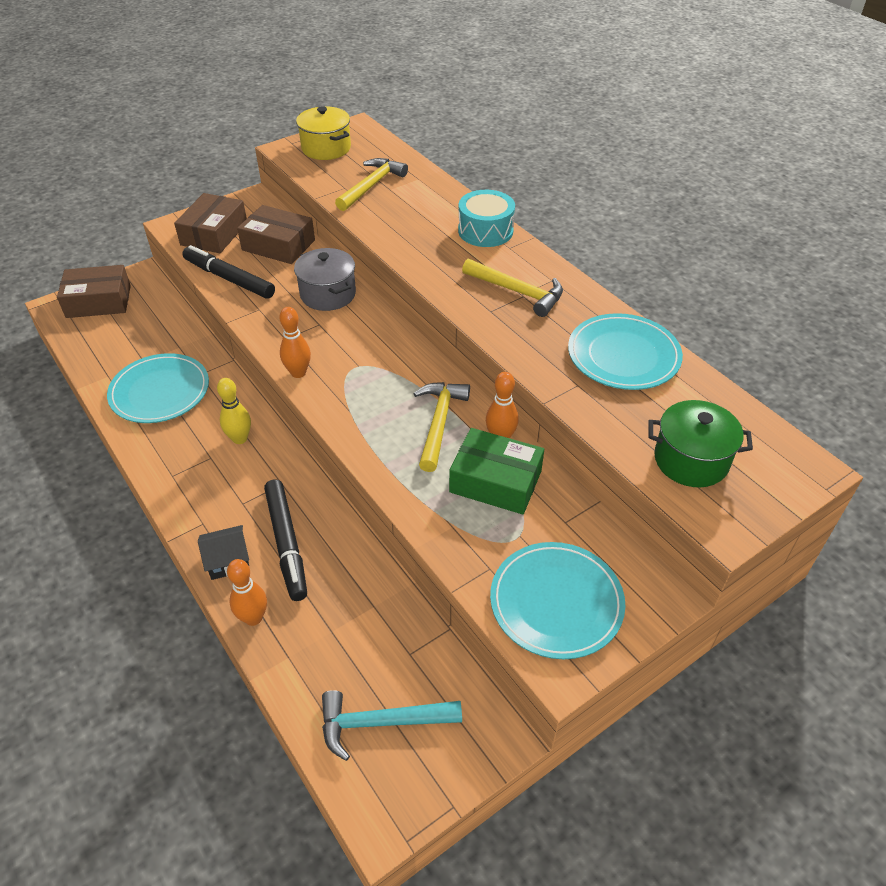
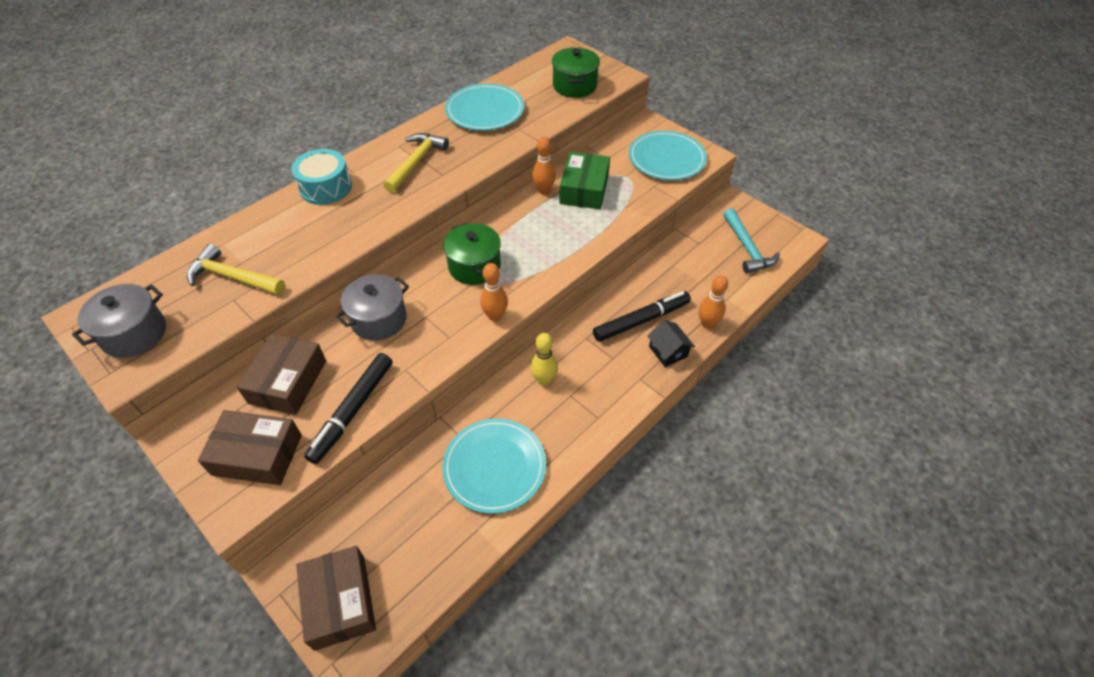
camera: 100 degrees left, 5 degrees up
yellow pot [296,106,351,160] -> grey pot [72,284,166,358]
yellow hammer [413,382,470,472] -> none
none -> green pot [443,223,501,285]

